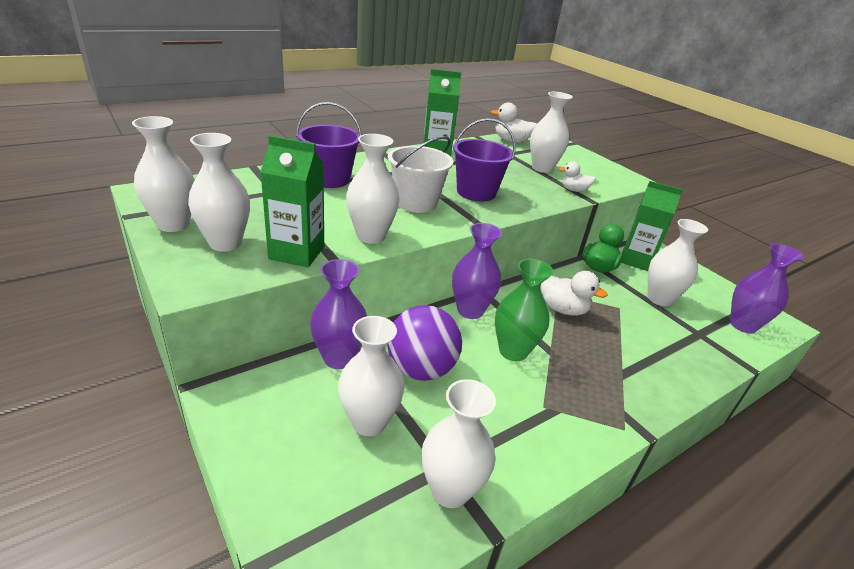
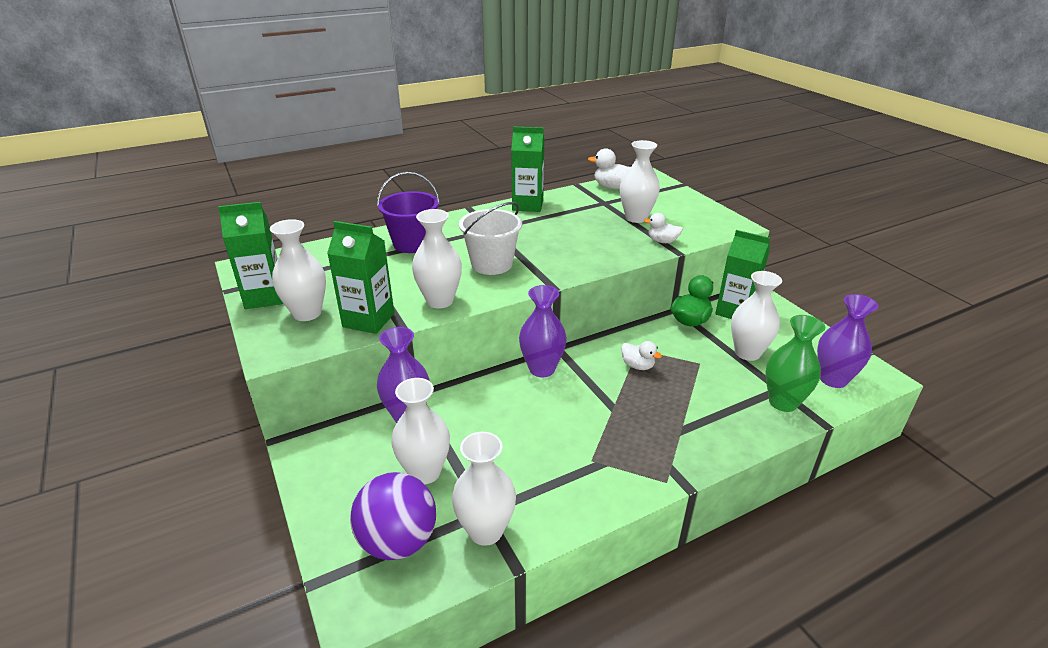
camera: 10 degrees right, 0 degrees up
white vase [132,116,195,232] -> green carton [218,202,283,309]
purple ball [387,305,462,381] -> purple ball moved to [350,472,436,560]
purple bucket [453,118,516,201] -> none
green vase [495,259,554,361] -> green vase moved to [765,315,825,412]
white duck [540,271,608,316] -> white duck [621,341,662,370], size x0.66

